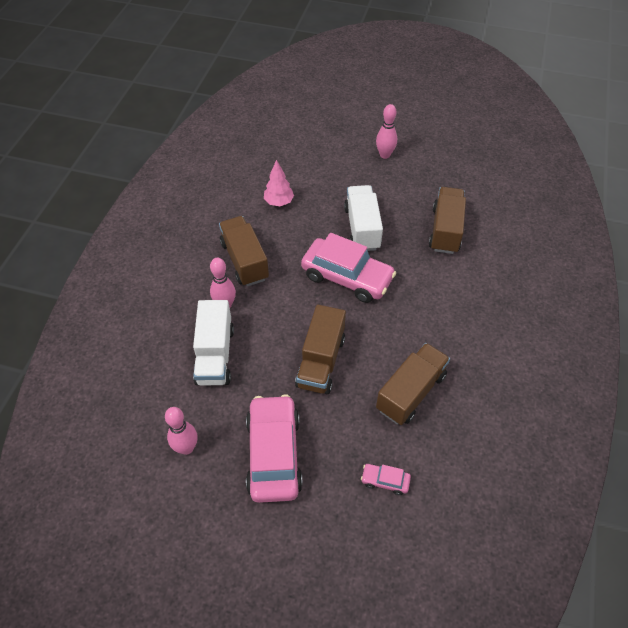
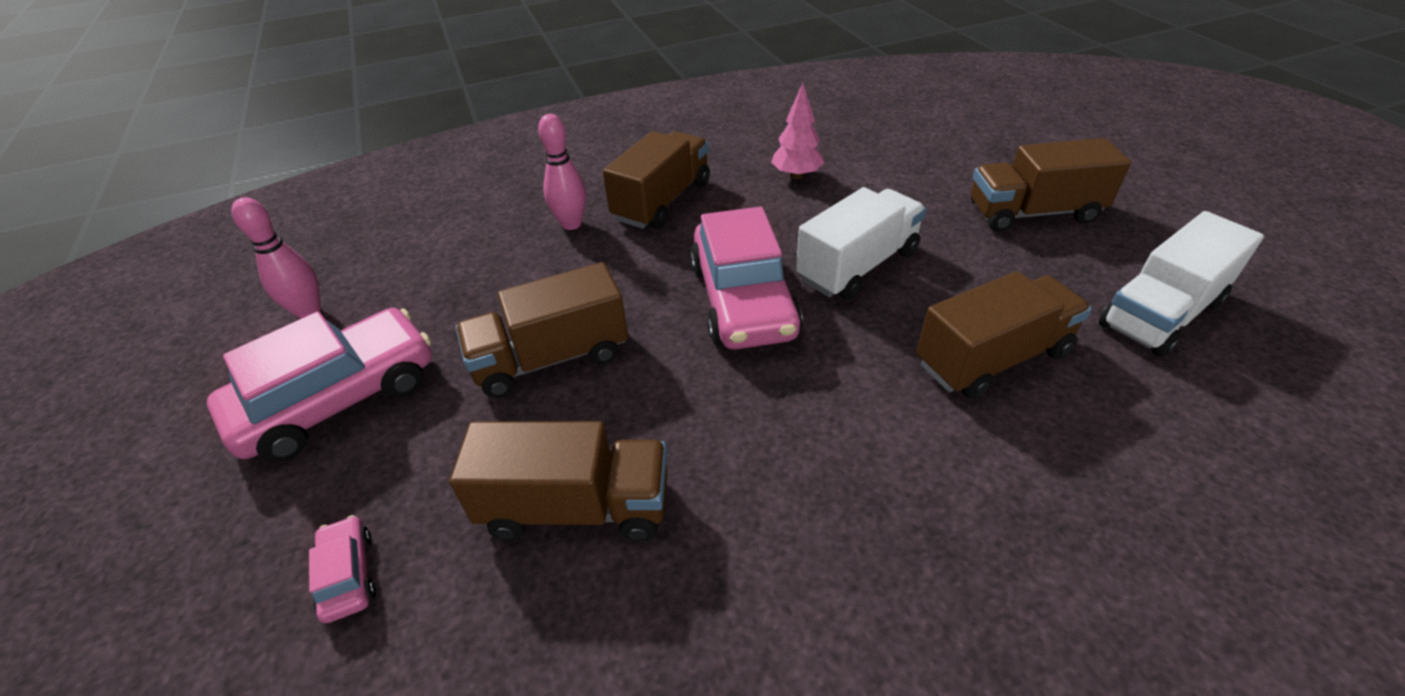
camera: 55 degrees right, 10 degrees down
white truck [193,300,234,386] -> white truck moved to [1099,211,1264,357]
pink bowling pin [376,104,397,159] -> brown truck [971,138,1131,232]

